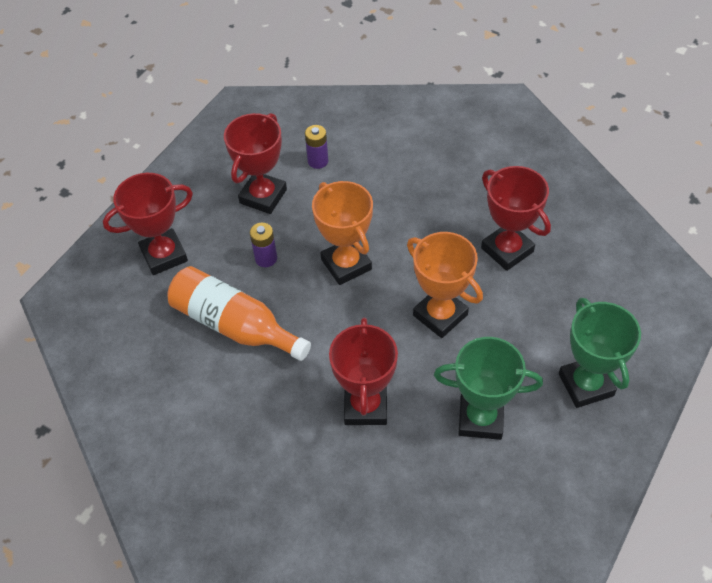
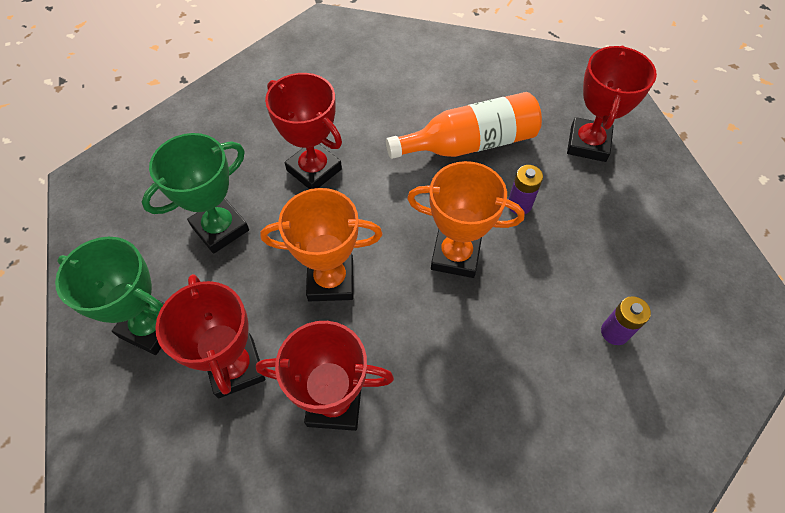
camera: 130 degrees right, 5 degrees up
red trophy [224,113,287,214] -> red trophy moved to [155,274,265,398]

